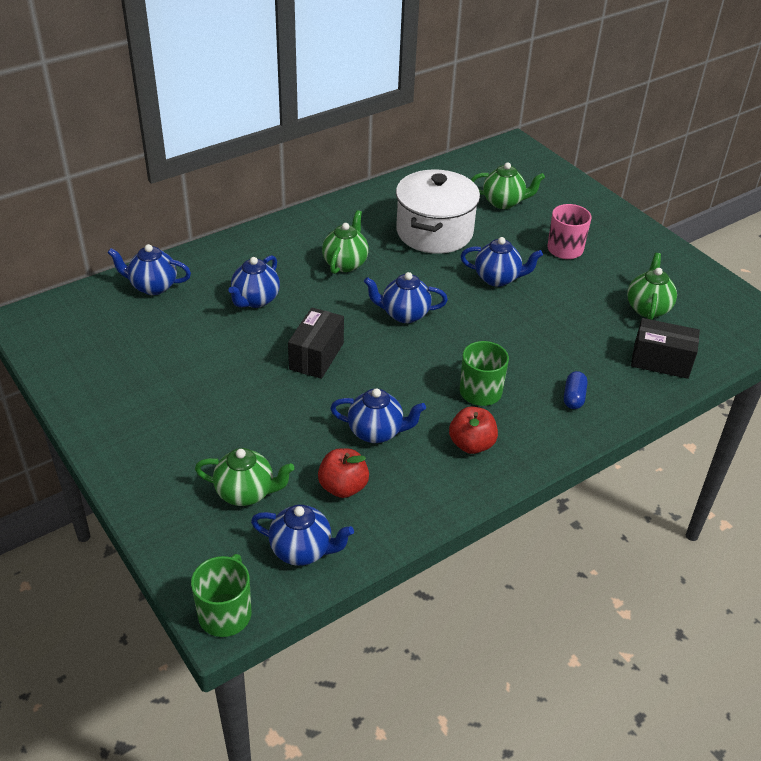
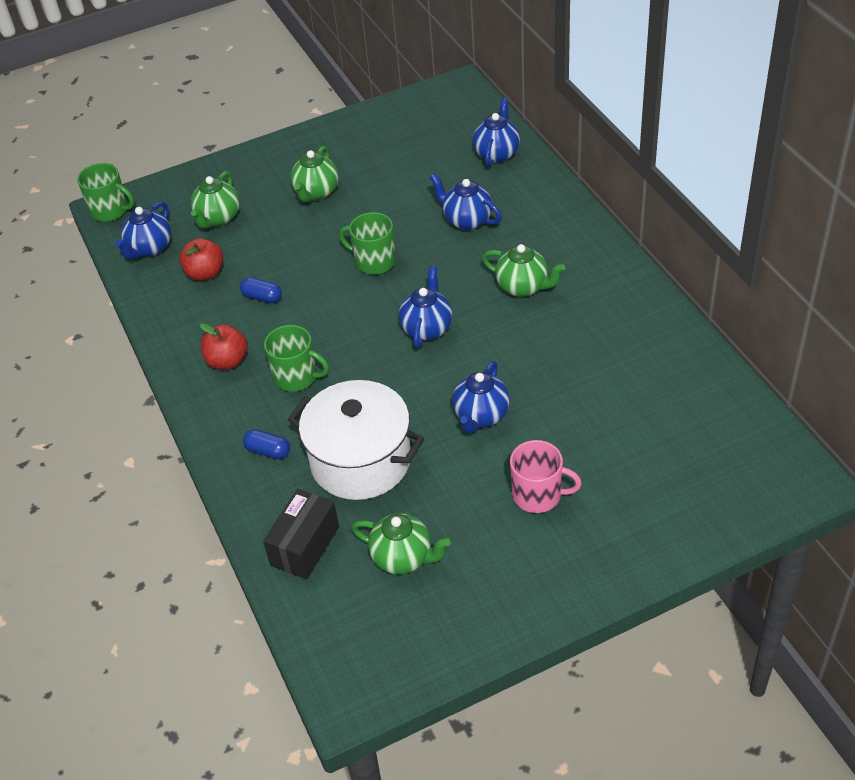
camera: 105 degrees right, 5 degrees up
black box [288,307,344,379] -> green mug [339,212,396,275]
blue teapot [330,388,426,443] -> blue capsule [240,277,282,303]
white pot [396,169,480,254] -> white pot moved to [288,380,424,500]
green teapot [471,162,545,209] -> green teapot moved to [291,146,339,202]

